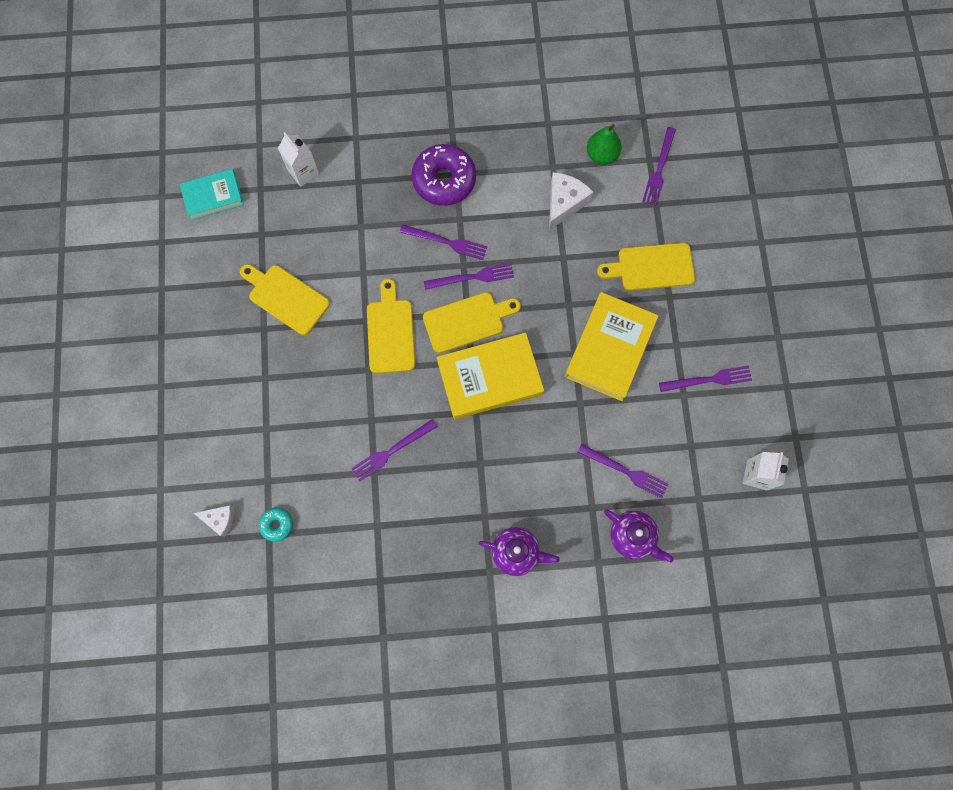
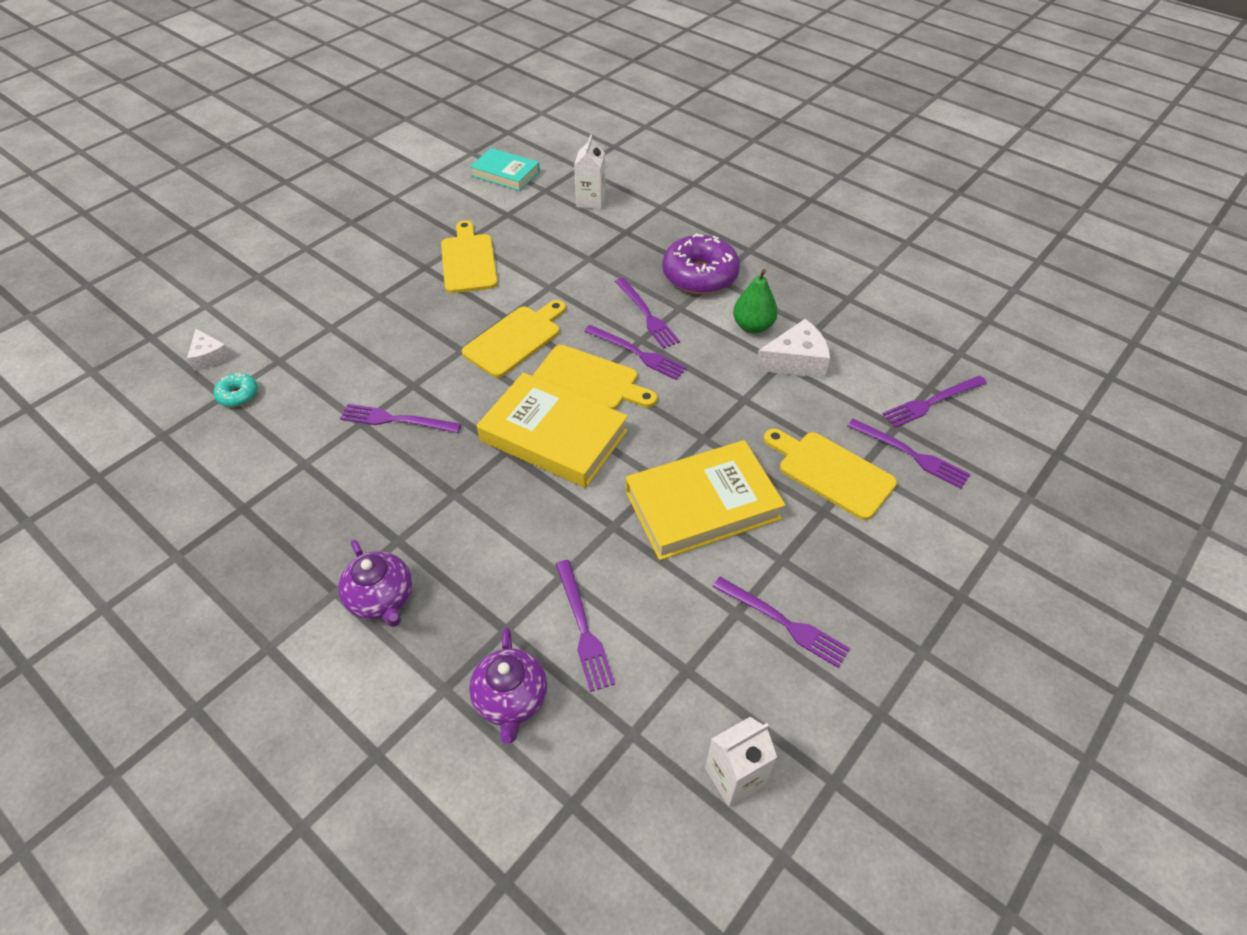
camera: 45 degrees right, 25 degrees down
green pear [587,124,621,165] -> green pear moved to [733,269,778,334]
none -> purple fork [848,419,971,489]

